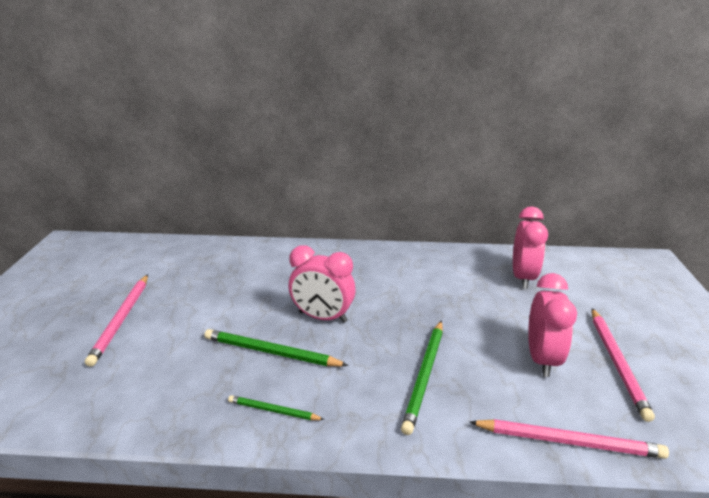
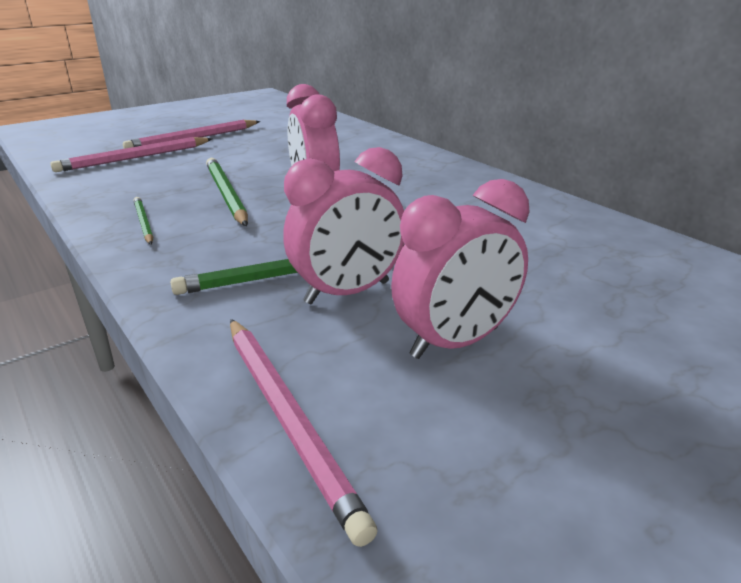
camera: 50 degrees right, 0 degrees up
pink clock [513,207,548,289] -> pink clock moved to [283,147,404,304]
pink pencil [592,308,655,422] -> pink pencil moved to [51,137,212,172]

